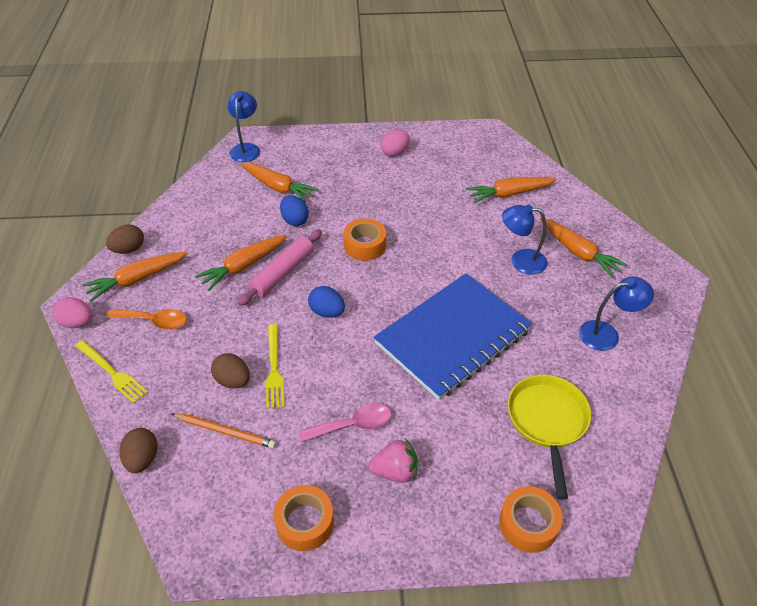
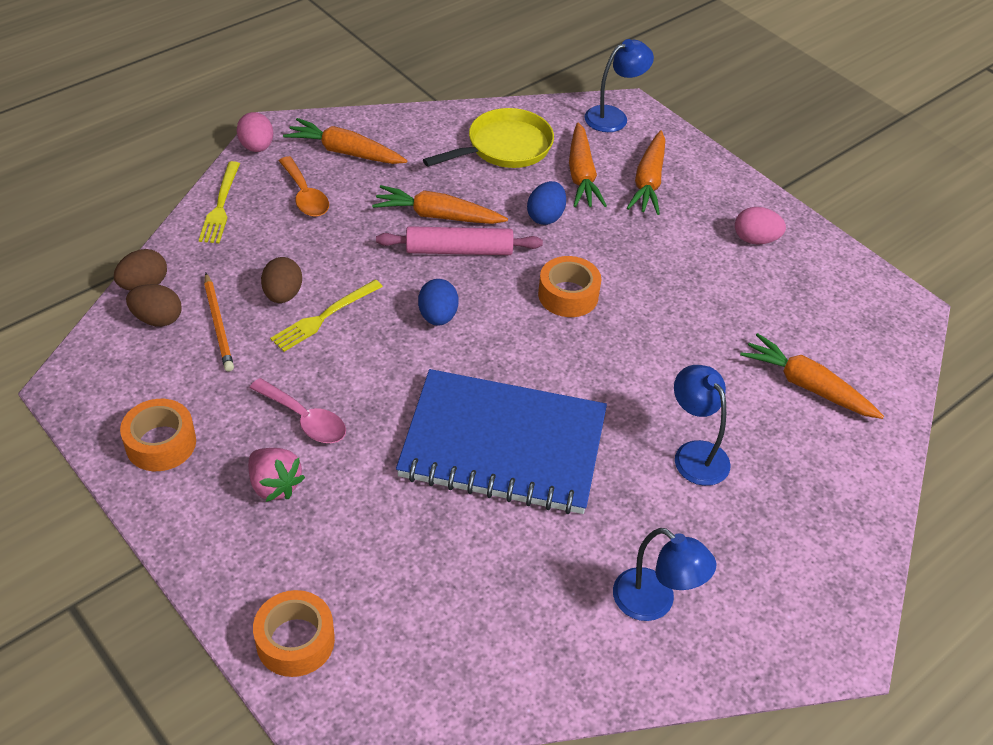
camera: 50 degrees right, 0 degrees up
brown egg [106,224,144,254] -> brown egg moved to [126,284,182,327]
yellow pan [508,375,591,500] -> yellow pan moved to [423,108,554,168]
orange carrot [540,218,627,278] -> orange carrot moved to [627,130,665,215]

